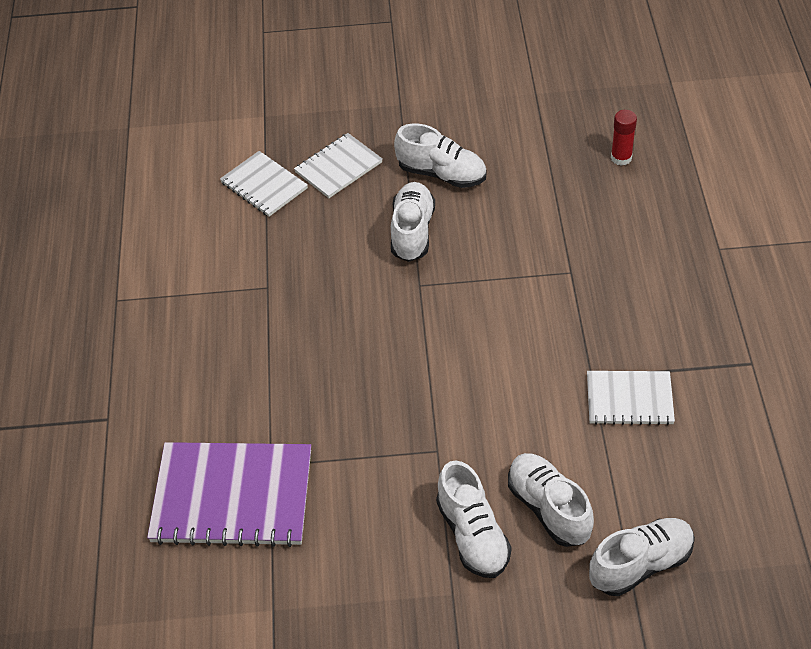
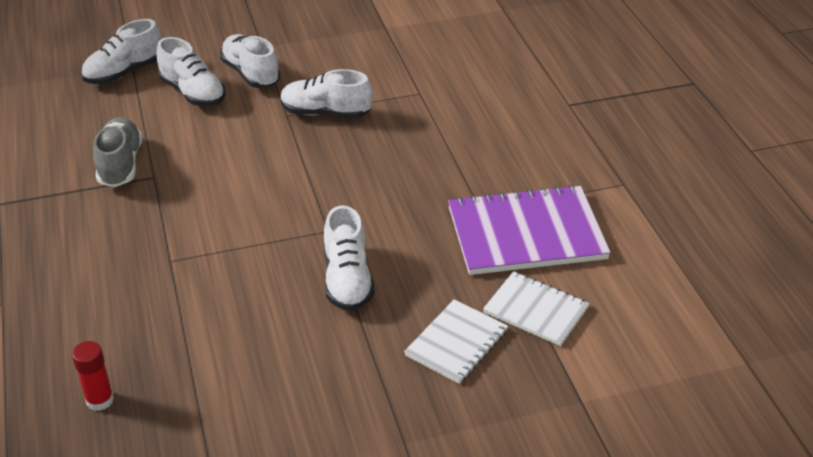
camera: 165 degrees right, 10 degrees down
purple notebook [147,442,311,547] -> purple notebook moved to [448,185,611,275]
white shoe [394,124,486,188] -> white shoe moved to [280,69,372,119]
white notebook [587,371,675,425] -> grey shoe [93,117,143,187]

